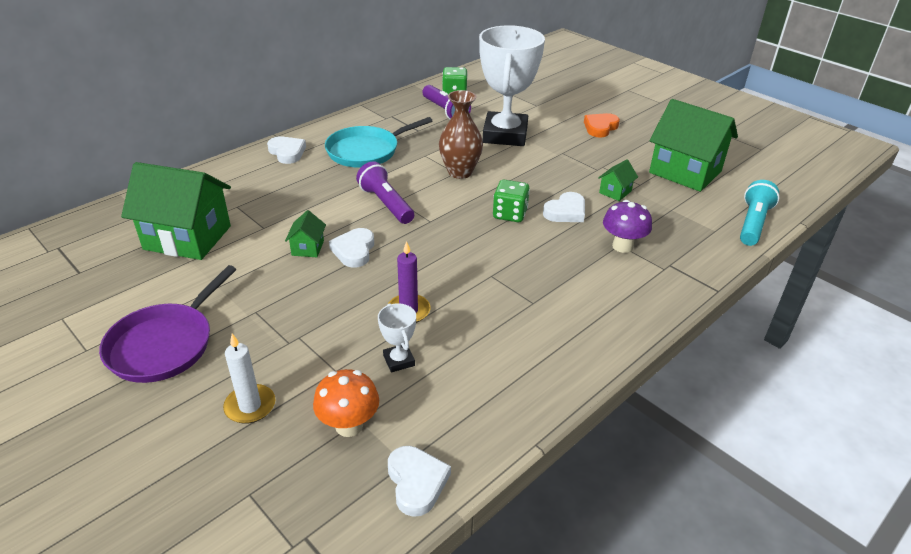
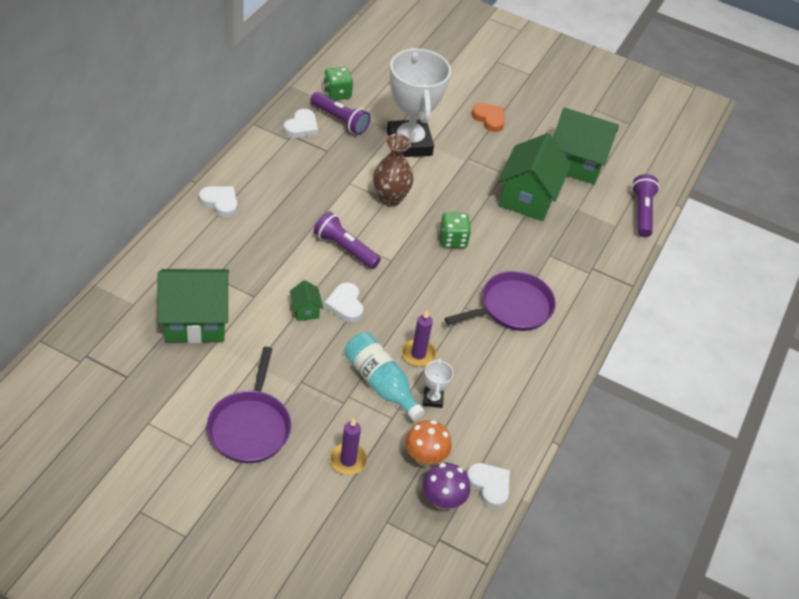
camera: 25 degrees left, 10 degrees up
white candle [223,334,276,424] -> purple candle [330,418,368,475]
turquoise pan [325,117,432,168] -> none
white trophy [378,303,416,372] -> white trophy turned 45 degrees clockwise [423,358,454,408]
white heart [543,192,585,222] -> white heart moved to [284,109,318,138]
orange heart [584,113,620,138] -> orange heart turned 120 degrees clockwise [471,103,505,132]
green house [598,159,638,201] -> green house [498,133,571,221], size x2.31
purple mushroom [603,200,652,253] -> purple mushroom moved to [422,463,470,510]
turquoise flashlight [740,180,779,246] -> purple flashlight [632,174,660,237]
none -> turquoise bottle [344,332,425,421]
none -> purple pan [444,271,556,331]

